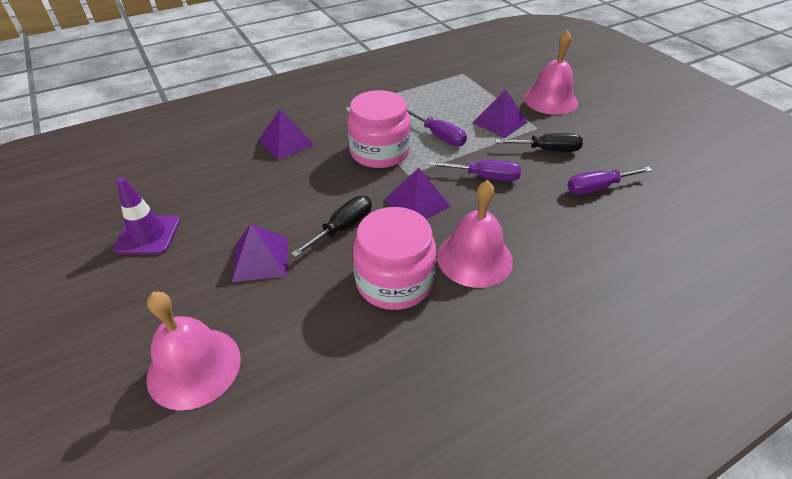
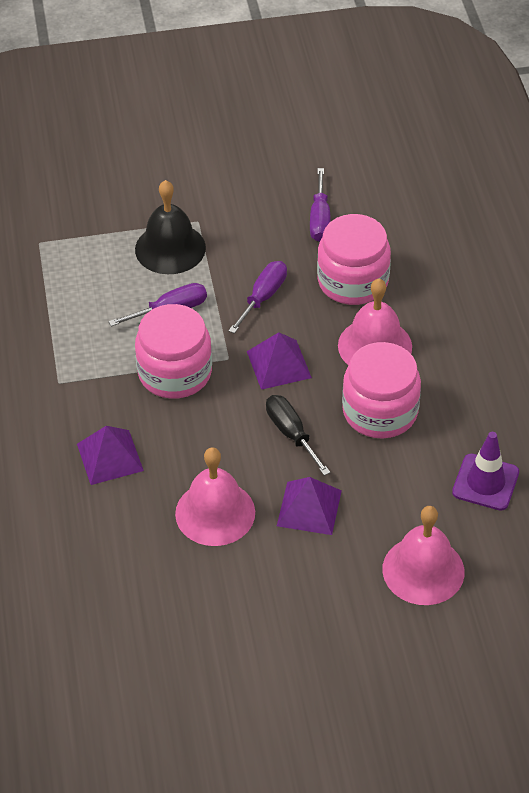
camera: 70 degrees left, 5 degrees up
purple traffic cone [113,177,180,254] -> purple traffic cone moved to [452,432,519,511]
purple pyramid [472,89,528,138] -> black bell [135,180,206,274]
black screwdriver [495,133,583,152] -> none
pink bell [524,30,578,115] -> pink bell moved to [175,447,255,546]
none -> pink jar [317,214,391,305]

